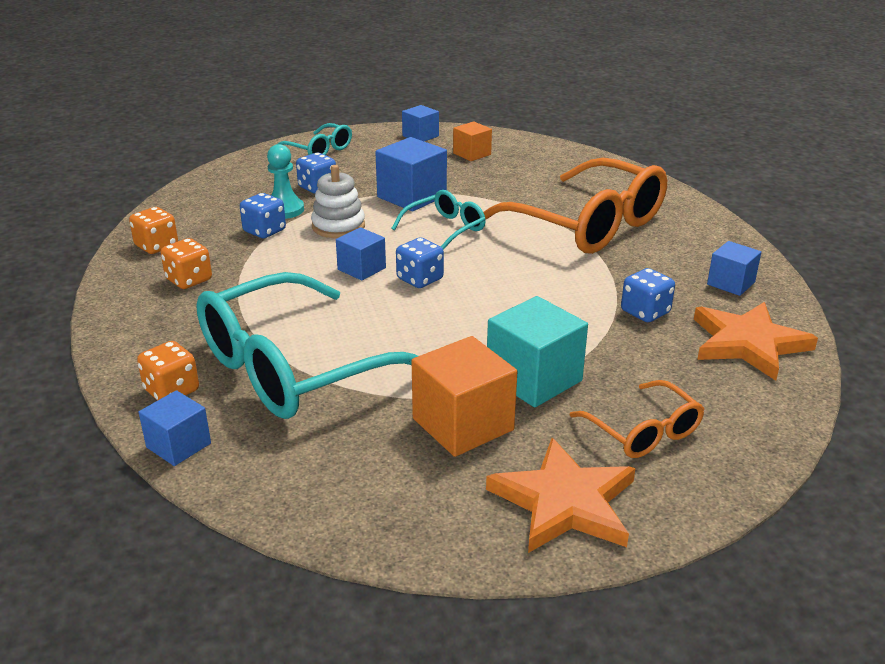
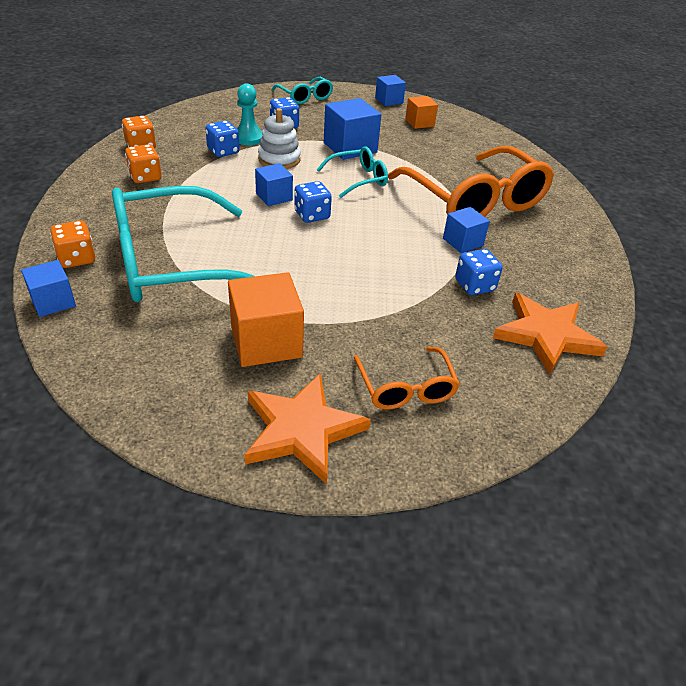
camera: 15 degrees right, 10 degrees up
turquoise cube [487,296,588,407] -> none
blue cube [707,241,761,296] -> blue cube moved to [443,207,490,253]

